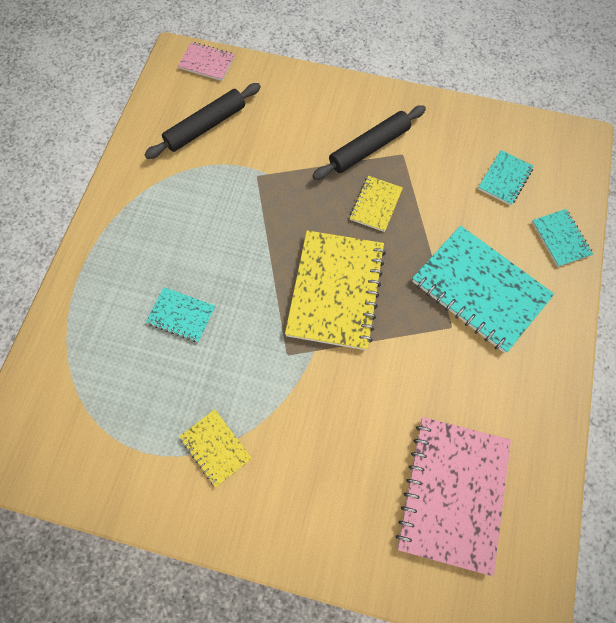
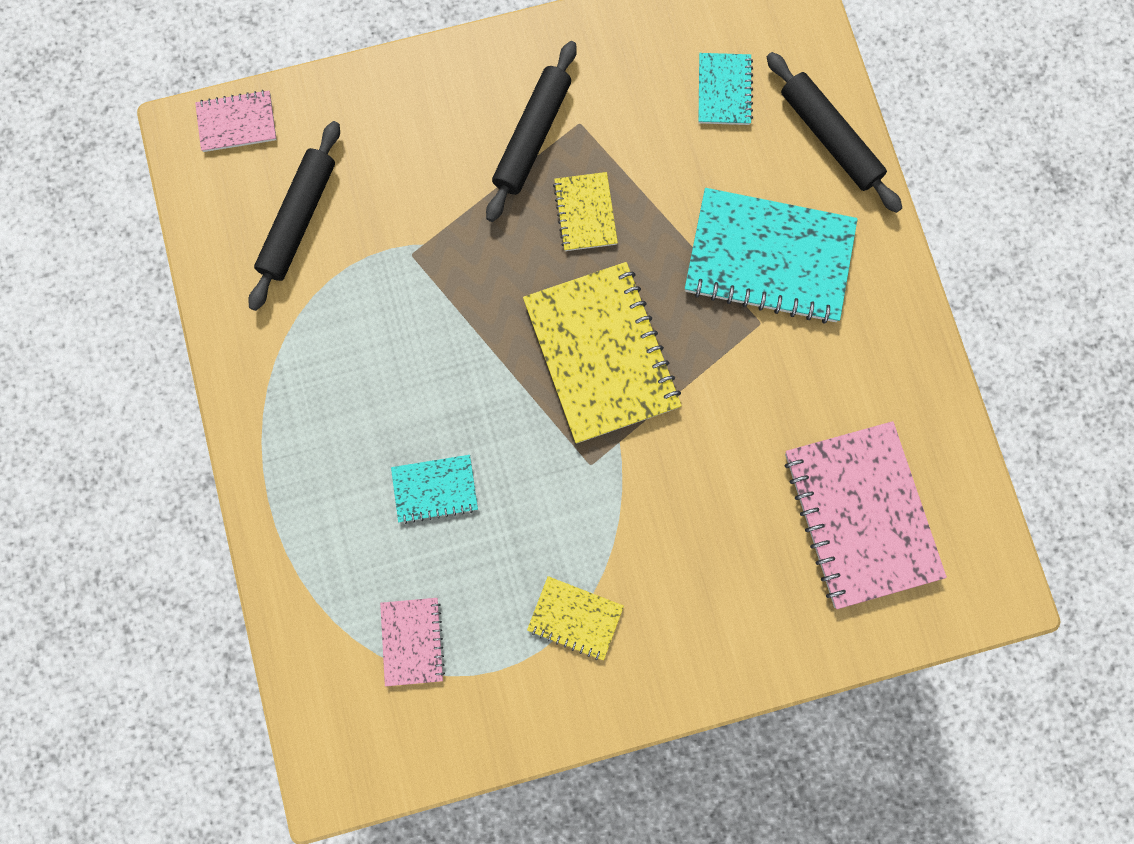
camera: 30 degrees left, 10 degrees up
turquoise notebook [532,209,593,267] -> black rolling pin [767,52,902,213]
none -> pink notebook [380,598,445,686]

